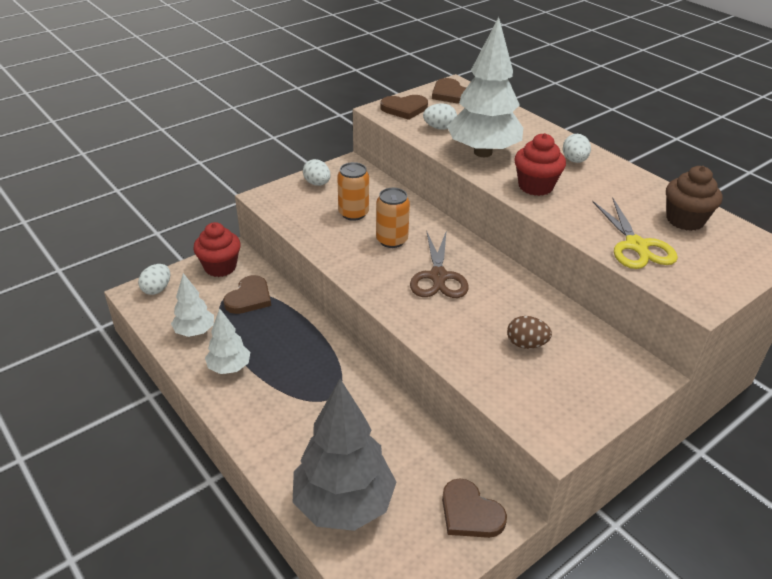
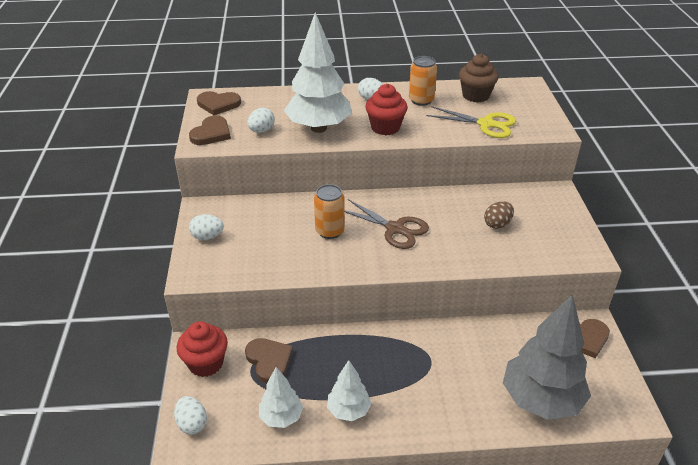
camera: 55 degrees left, 0 degrees up
orange can [337,162,369,221] -> orange can moved to [409,56,437,106]

